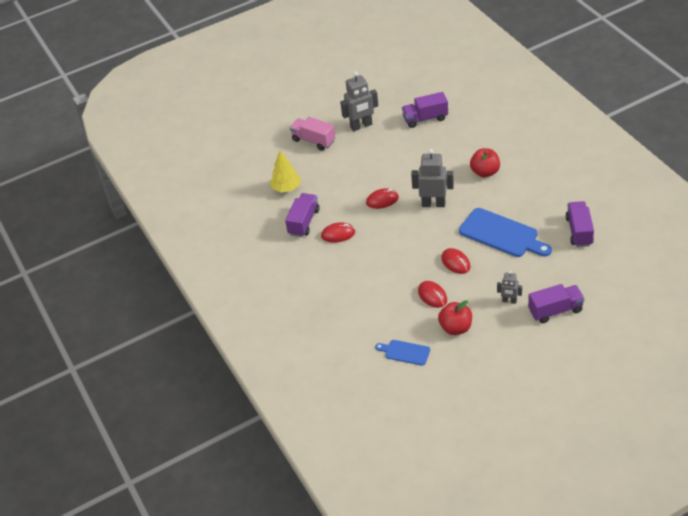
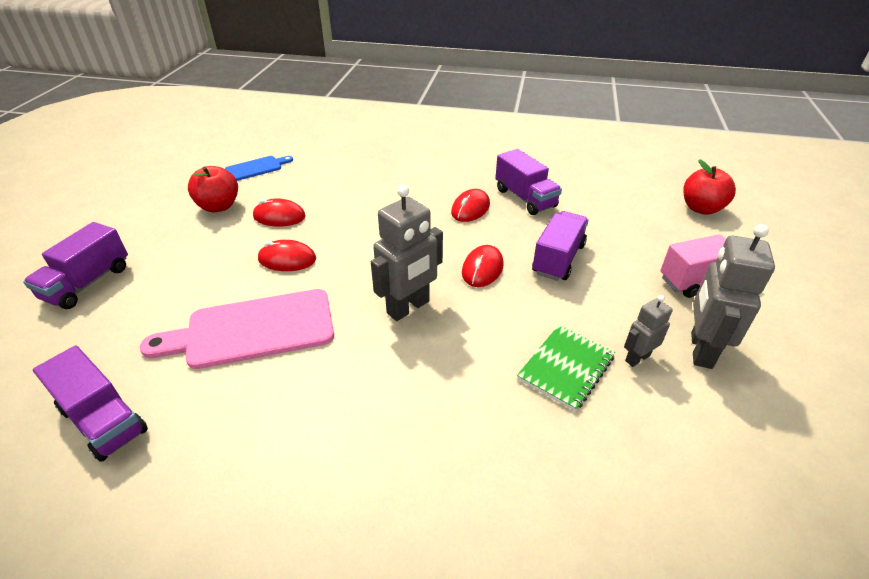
camera: 125 degrees right, 5 degrees down
yellow tree [270,151,301,192] -> none
purple truck [402,92,448,128] -> purple truck moved to [532,211,589,281]
blue cutting board [459,208,552,257] -> pink cutting board [140,289,334,369]
red apple [470,148,500,178] -> red apple moved to [683,159,736,215]
grey robot [497,271,522,304] -> grey robot moved to [624,295,673,367]
none -> green notebook [517,325,615,411]

